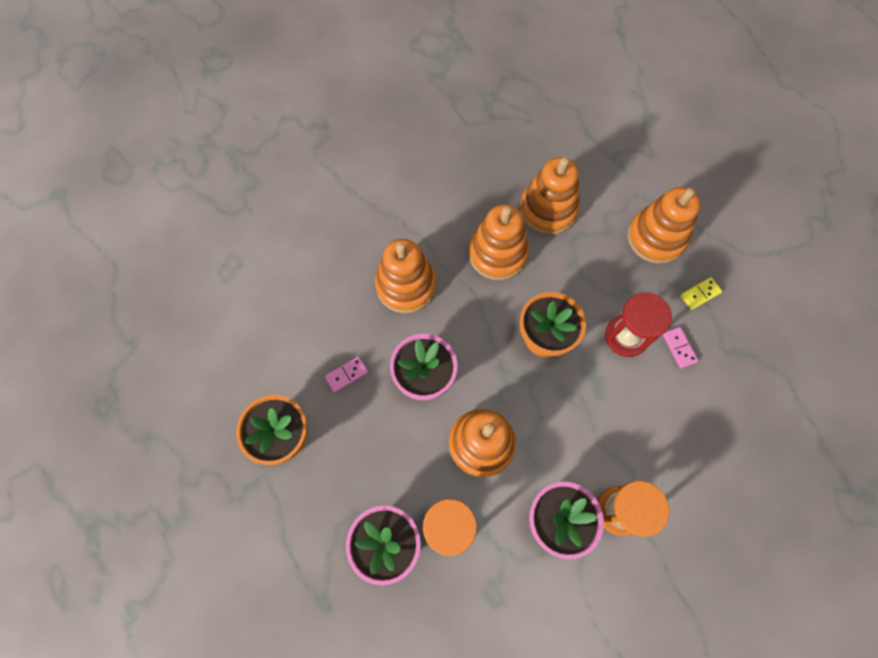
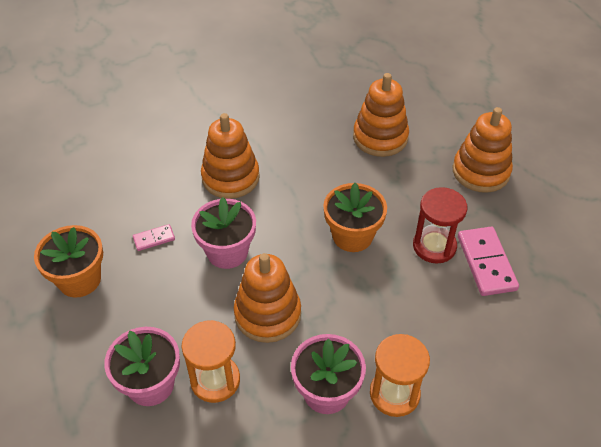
camera: 10 degrees right, 20 degrees down
orange stacking toy [469,204,529,280] -> none
pink domino [663,327,698,368] -> pink domino [458,227,519,296], size x1.92
yellow domino [680,277,722,310] -> none

